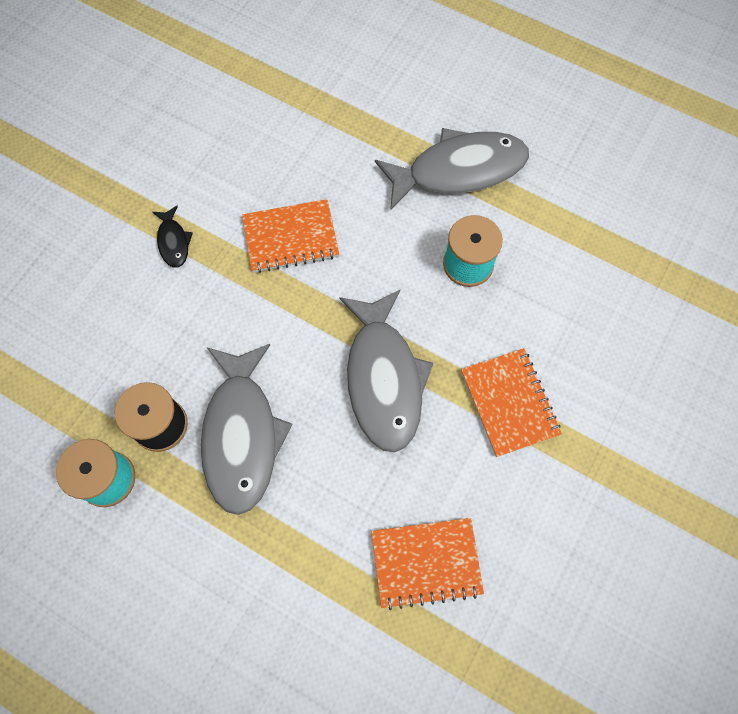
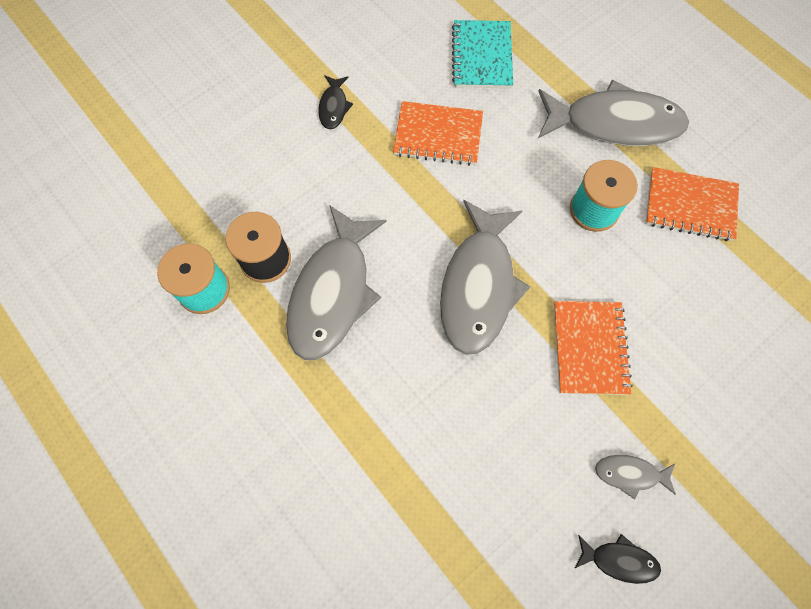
camera: 20 degrees right, 0 degrees up
orange notebook [371,518,484,610] -> orange notebook moved to [645,167,739,241]
none -> turquoise notebook [452,20,513,88]
none -> black fish [575,534,661,584]
none -> grey fish [595,455,676,500]

